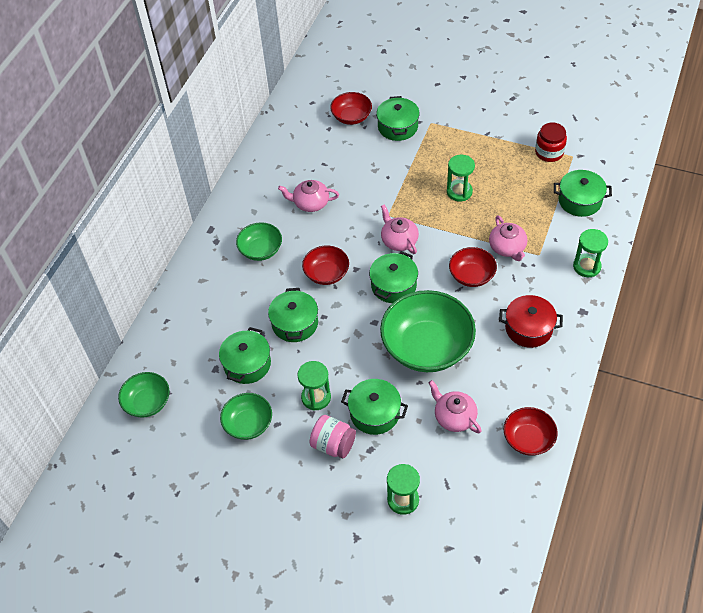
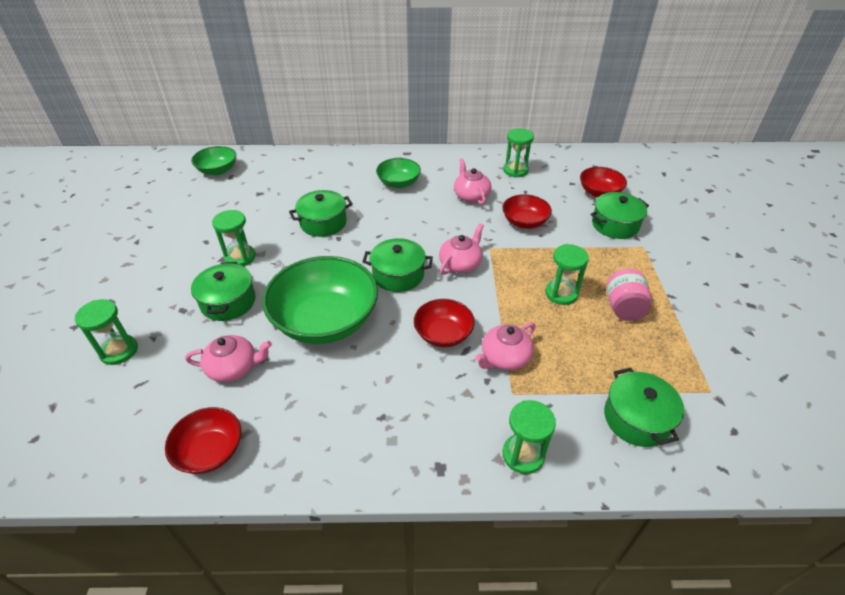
camera: 65 degrees right, 10 degrees down
green pot [219,327,271,384] -> none
green bowl [220,393,272,440] -> none
red bowl [302,245,349,285] -> red bowl moved to [502,194,552,229]
pink jar [310,415,356,458] -> pink jar moved to [606,269,652,321]
pink teapot [429,380,482,433] -> pink teapot turned 60 degrees clockwise [185,335,272,382]
red pot [499,295,563,348] -> none
red jar [535,123,567,162] -> none
none -> green hourglass [503,128,534,178]

